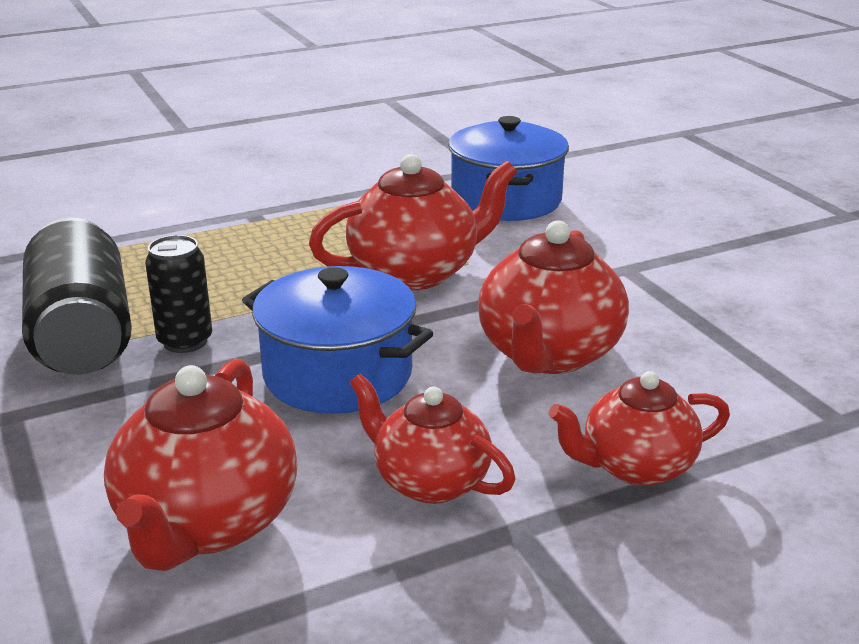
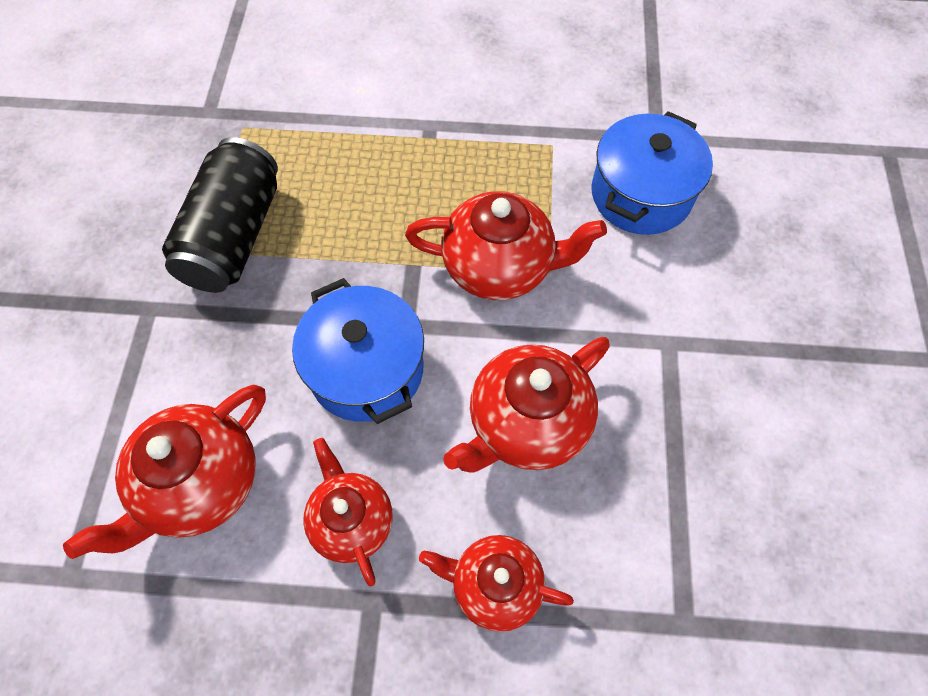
camera: 30 degrees right, 35 degrees up
black can [145,235,212,353] -> none

